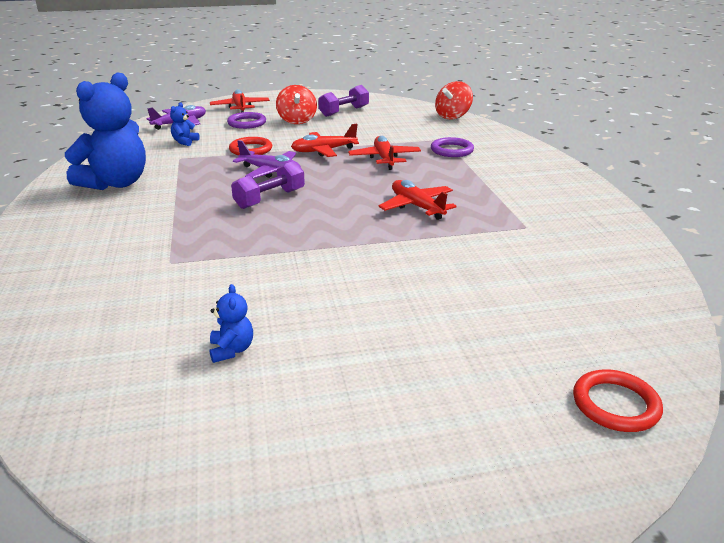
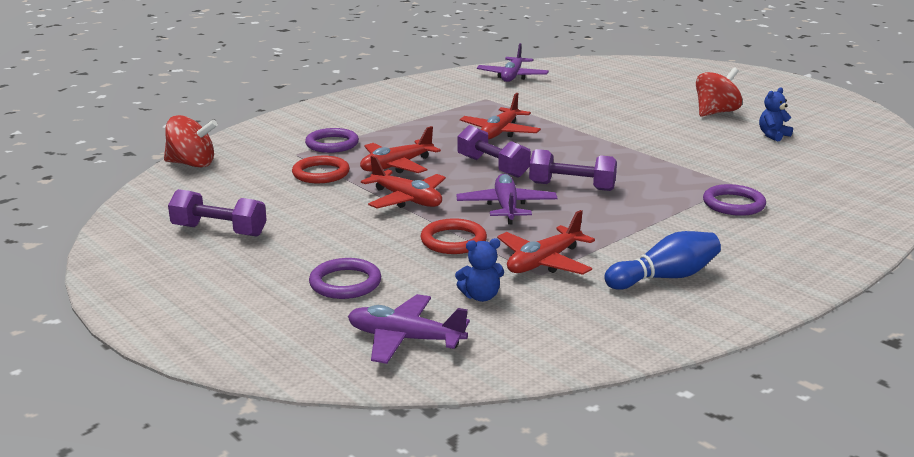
camera: 120 degrees left, 5 degrees down
blue teddy bear [65,72,146,190] -> blue bowling pin [604,231,721,290]
red plane [210,89,270,113] -> red plane moved to [497,210,595,275]
red spinning top [276,85,317,124] -> red spinning top moved to [696,67,742,117]
red ring [573,369,663,432] -> red ring moved to [292,156,350,183]
none -> purple dumbbell [457,125,531,178]
none -> purple plane [477,43,549,82]
none -> purple ring [703,184,766,216]

